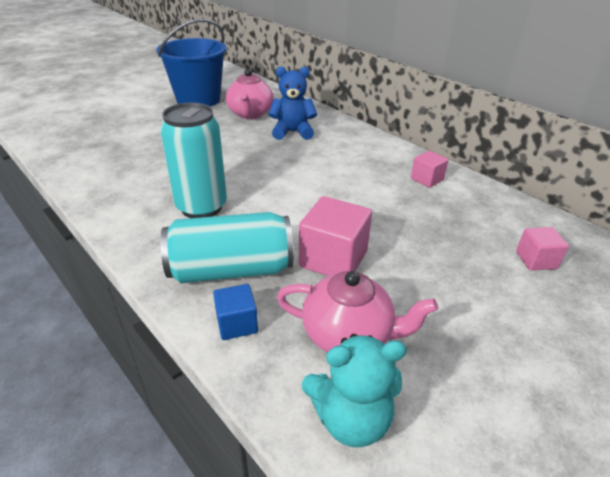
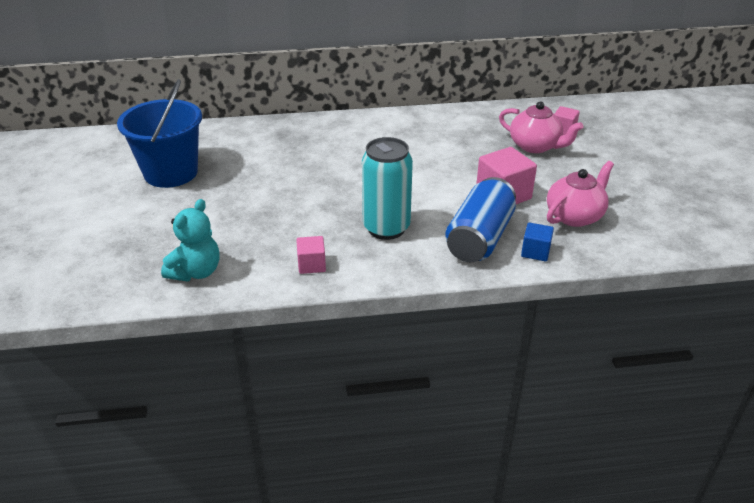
camera: 55 degrees left, 0 degrees up
turquoise can [161,212,294,284] -> blue can [445,177,516,262]
pink teapot [226,69,274,119] -> pink teapot moved to [499,102,583,153]
blue teddy bear [269,67,317,140] -> none
turquoise teddy bear [302,334,407,447] -> turquoise teddy bear moved to [161,199,220,281]
pink cube [411,151,449,188] -> pink cube moved to [296,236,326,274]

